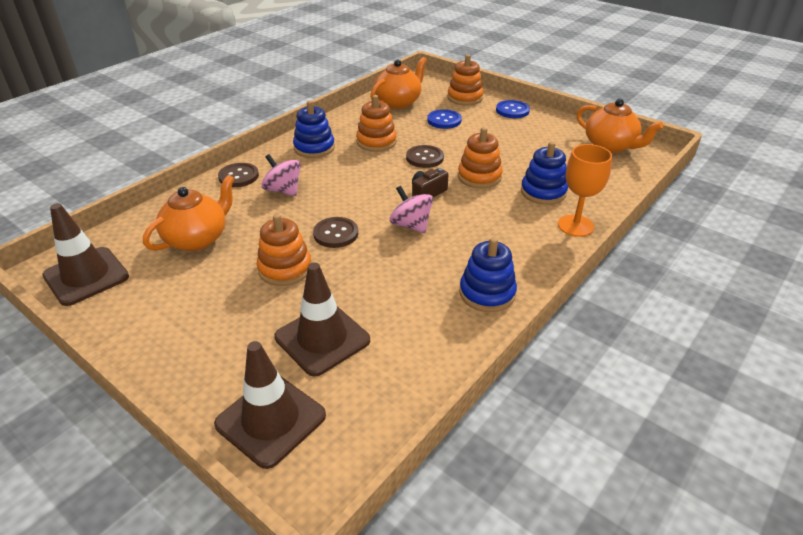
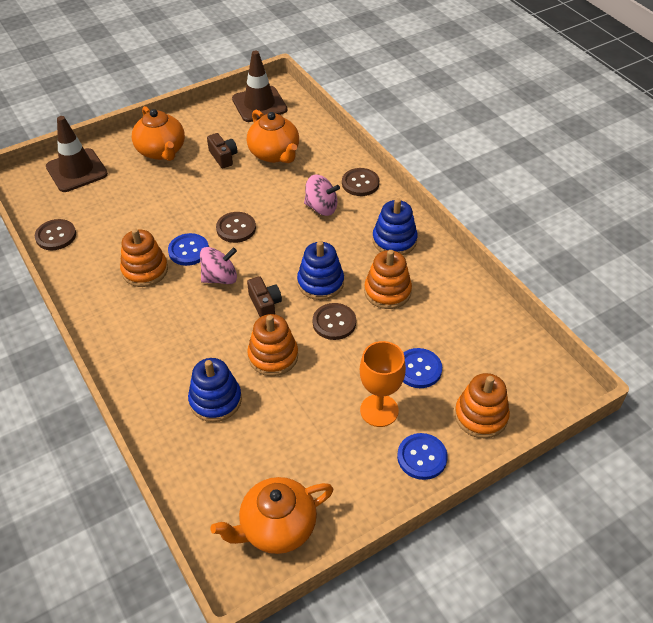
camera: 110 degrees right, 10 degrees up
orange stacking toy [257,214,311,286] -> orange stacking toy moved to [120,228,168,287]
pink spinning top [261,154,301,196] -> pink spinning top turned 45 degrees clockwise [304,174,340,216]
brown traffic cone [274,262,370,376] -> none
orange teapot [370,57,427,109] -> orange teapot moved to [132,106,185,161]
blue stacking toy [460,237,517,312] -> blue stacking toy moved to [297,241,344,300]
orange goblet [558,144,612,237] -> orange goblet moved to [360,341,406,427]
none -> brown button [35,219,76,250]
none -> blue button [168,233,209,266]
none -> brown camera [207,133,237,168]

